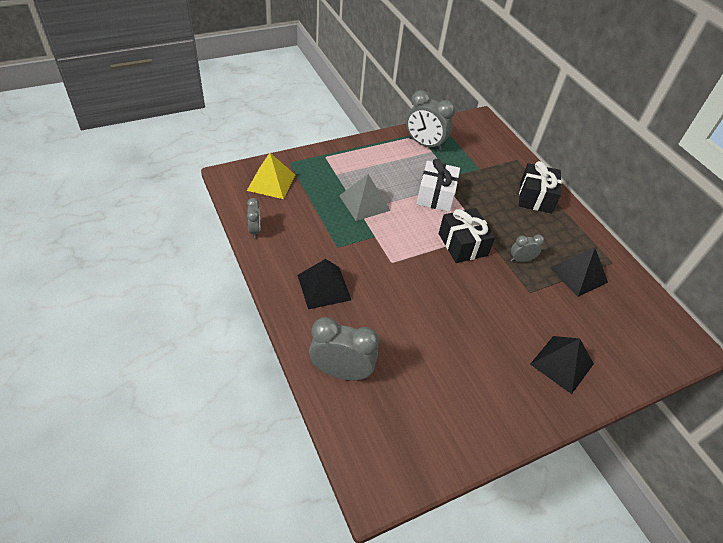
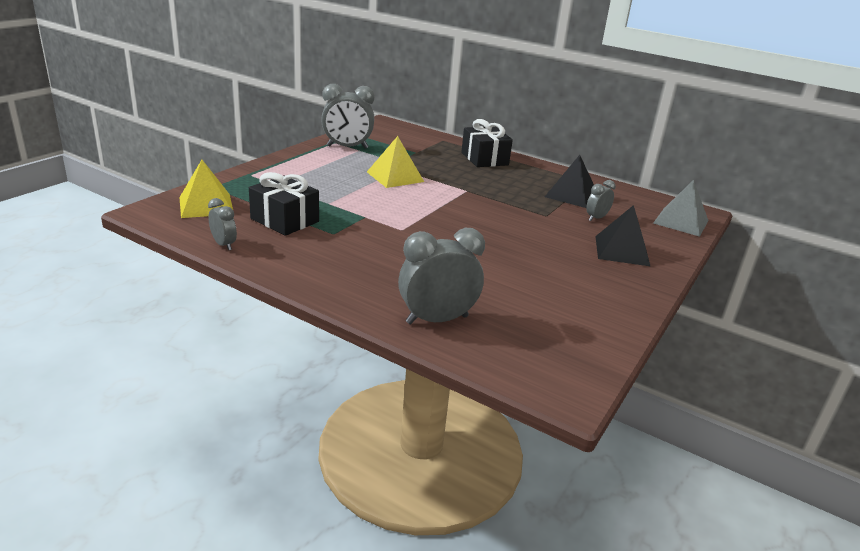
camera: 30 degrees left, 20 degrees down
black pyramid [297,259,351,309] -> none
grey pyramid [339,174,391,221] -> grey pyramid moved to [653,180,709,237]
white gift [417,159,460,212] -> yellow pyramid [367,136,424,188]
black gift [439,208,495,263] -> black gift moved to [249,172,319,236]
grey clock [511,234,544,262] -> grey clock moved to [586,180,616,221]

